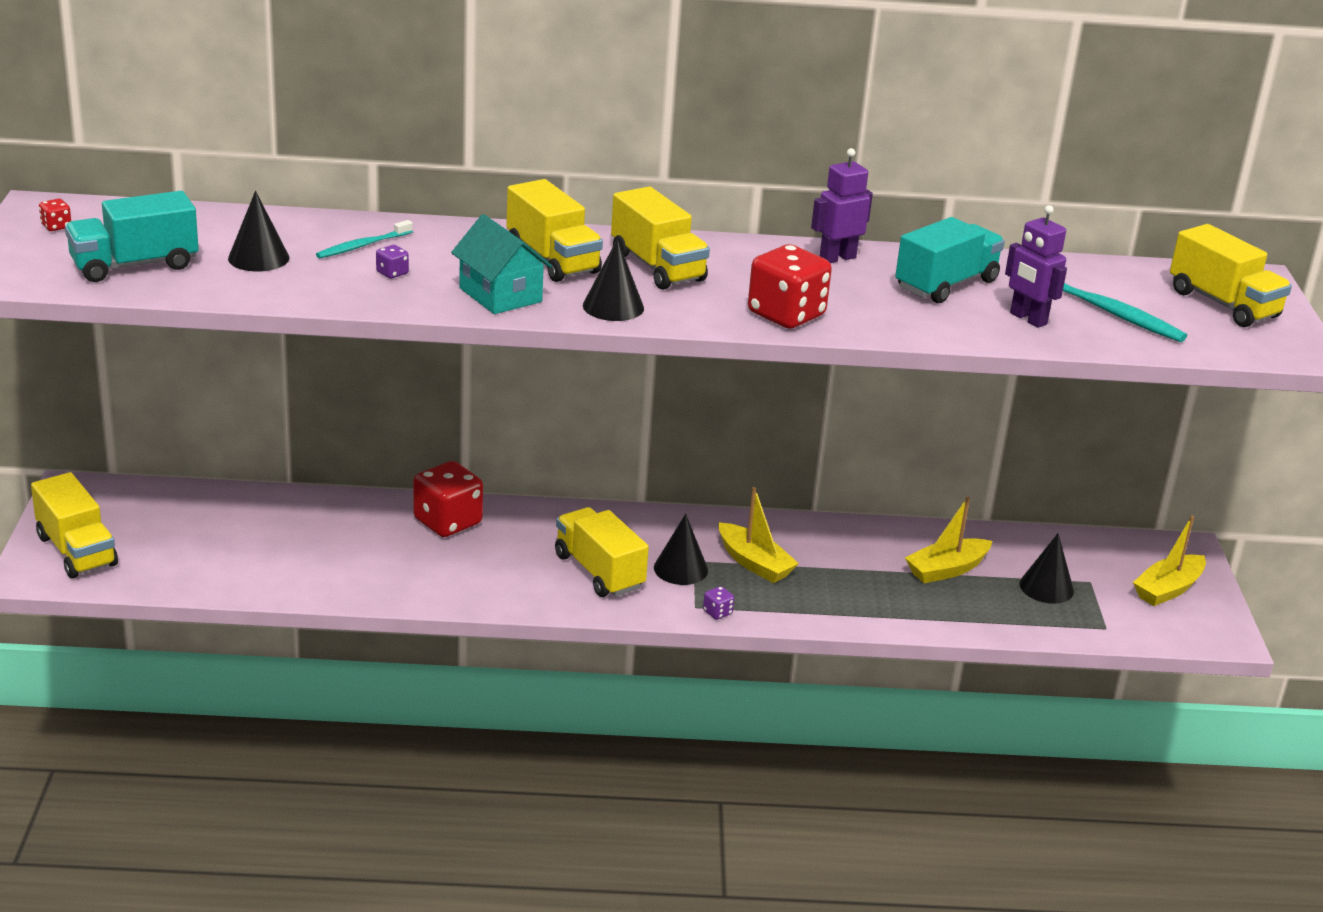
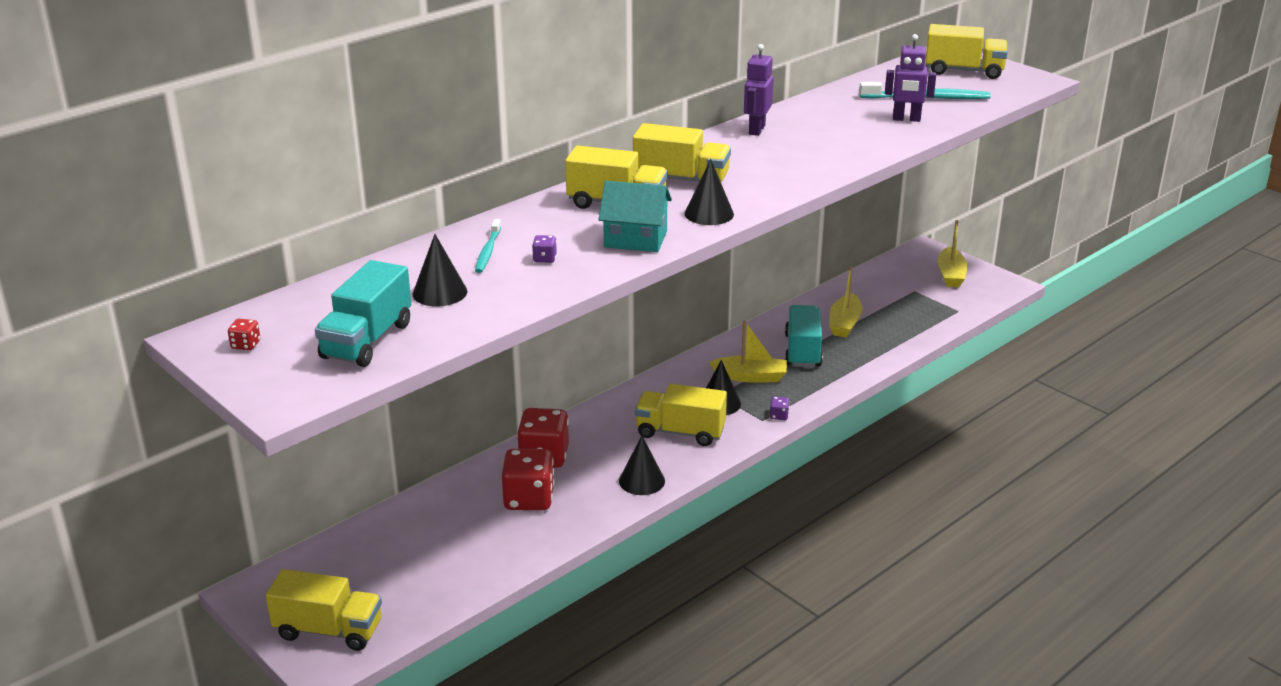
camera: 40 degrees left, 0 degrees up
red dice [748,244,832,329] -> red dice moved to [502,449,554,510]
turquoise truck [895,217,1005,303] -> turquoise truck moved to [785,305,823,368]
black cone [1019,534,1074,604] -> black cone moved to [619,435,665,495]

